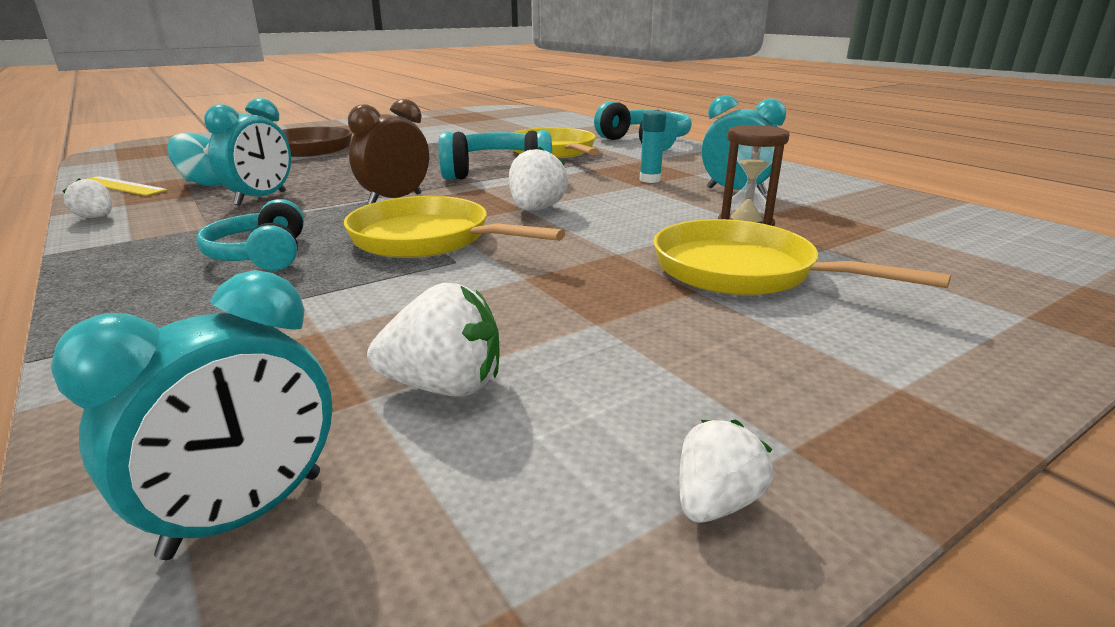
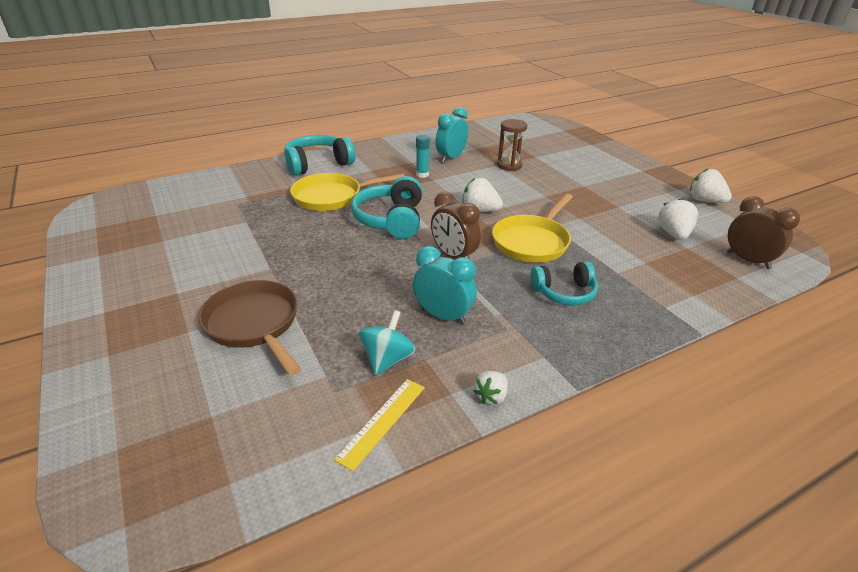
camera: 85 degrees left, 10 degrees up
turquoise clock [51,270,332,560] -> brown clock [727,196,800,269]
yellow pan [653,219,951,295] -> none
white strawberry [679,419,773,523] -> white strawberry [690,168,732,203], size x1.59

